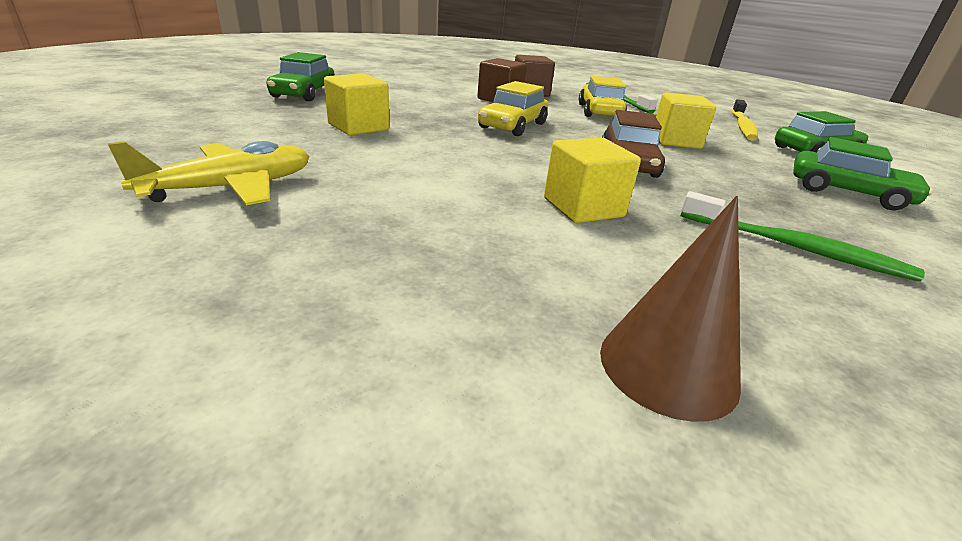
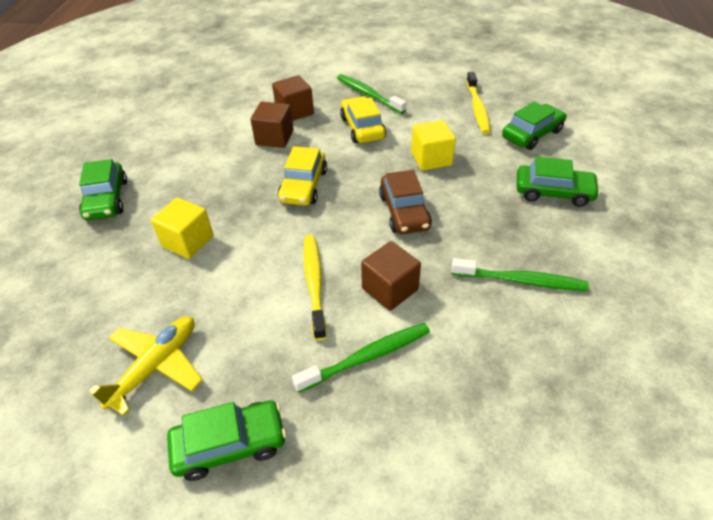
camera: 15 degrees left, 15 degrees up
yellow cube [544,138,641,223] -> brown cube [361,241,421,311]
brown cone [600,196,741,422] -> none
none -> green car [167,400,286,481]
none -> green toothbrush [292,323,430,393]
none -> yellow toothbrush [303,235,326,340]

